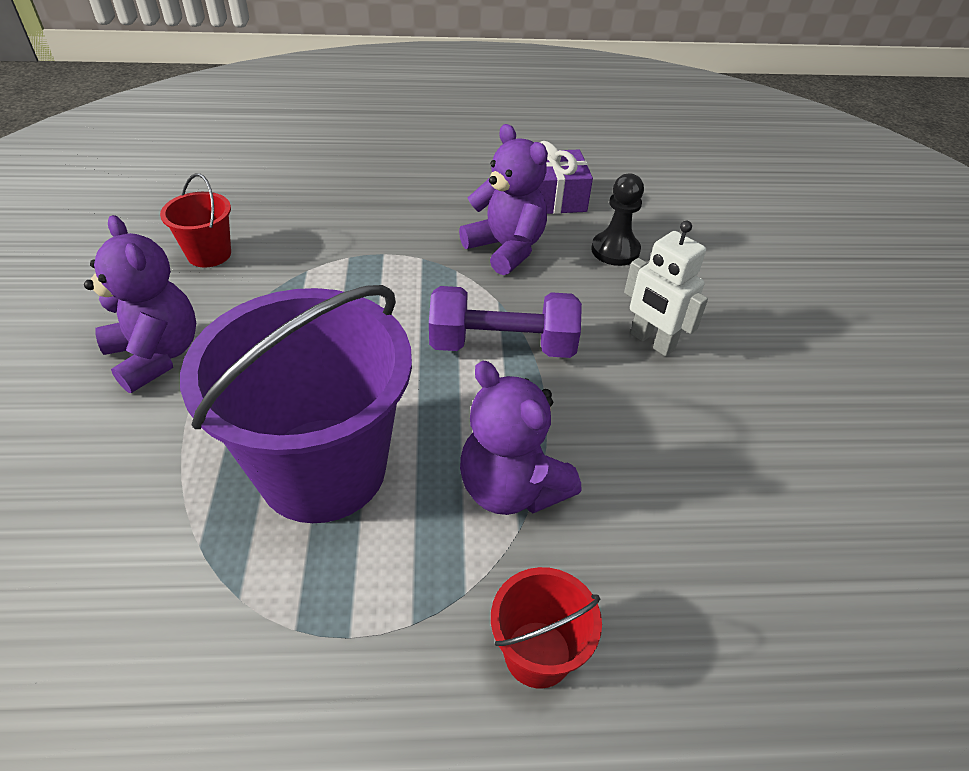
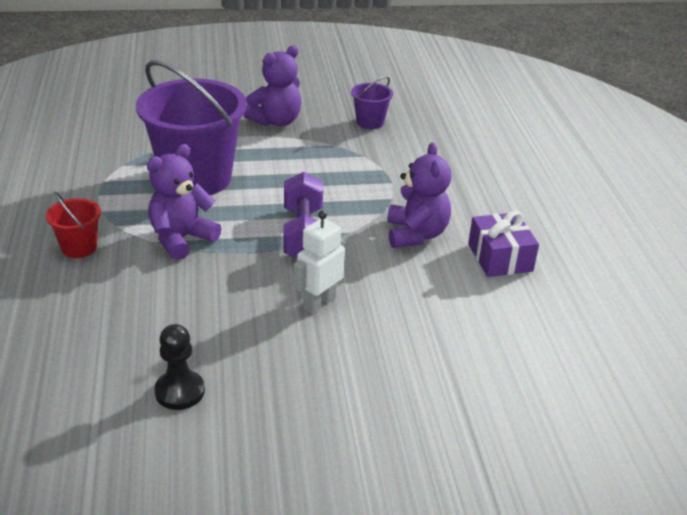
camera: 85 degrees right, 10 degrees down
red bucket [160,173,231,267] -> purple bucket [351,76,393,129]
purple teddy bear [459,124,548,275] -> purple teddy bear turned 45 degrees counterclockwise [387,142,451,248]
black pawn [591,173,644,266] -> black pawn moved to [154,324,205,410]

